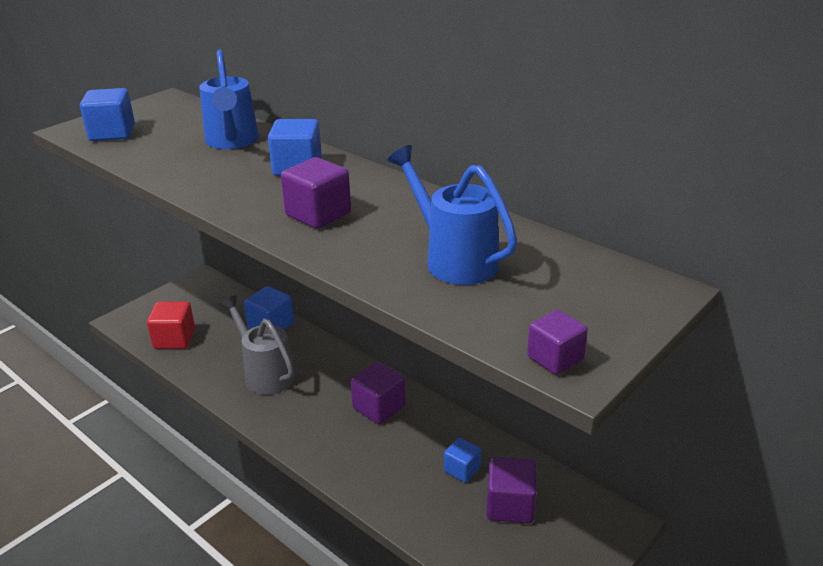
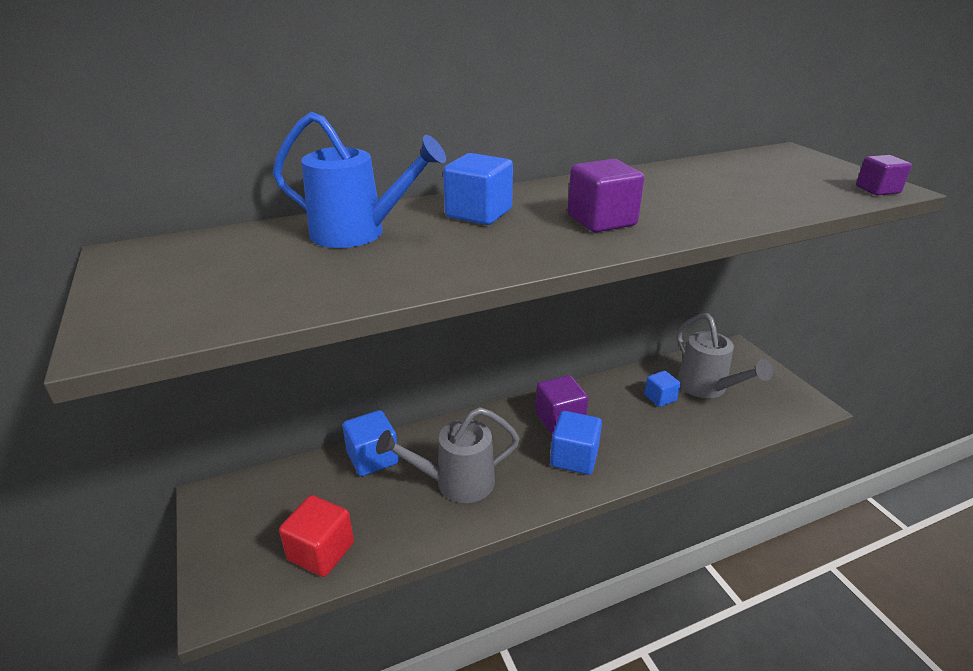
camera: 65 degrees left, 0 degrees up
blue cube [80,88,135,141] -> blue cube moved to [550,411,602,475]
blue watering can [387,145,517,285] -> none
purple cube [486,456,537,523] -> grey watering can [676,313,773,398]

